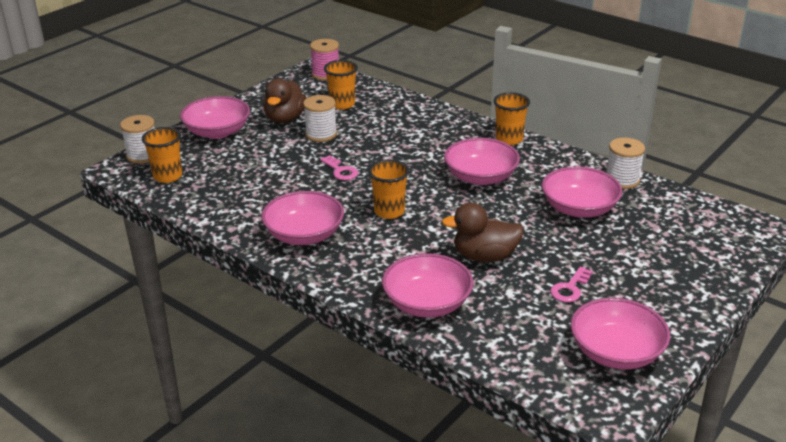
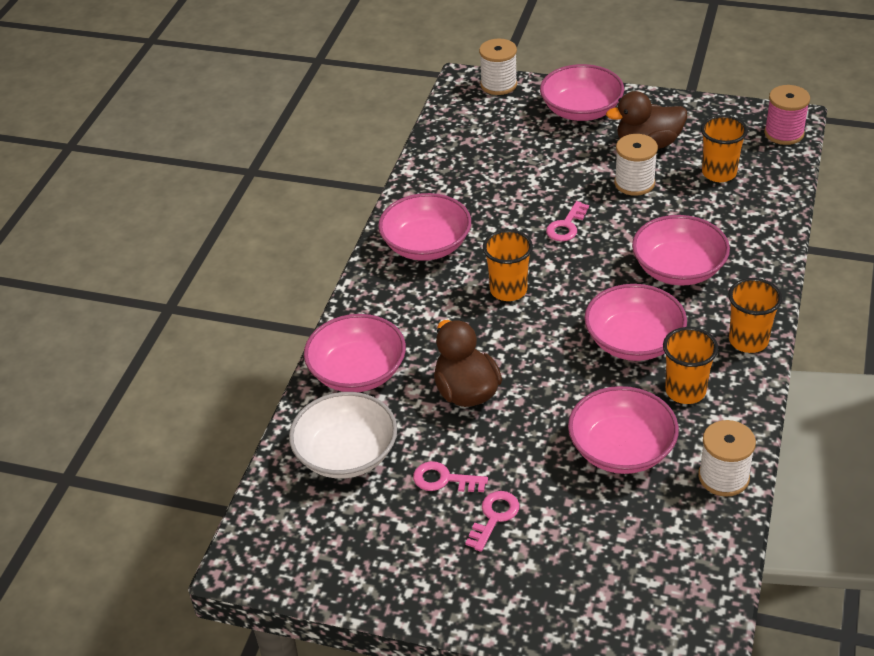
camera: 70 degrees right, 10 degrees up
orange cup [142,127,182,183] -> orange cup moved to [663,327,718,404]
pink bowl [571,298,670,369] -> pink bowl moved to [632,215,730,286]
none -> white bowl [289,392,397,479]
none -> pink key [465,491,519,552]

